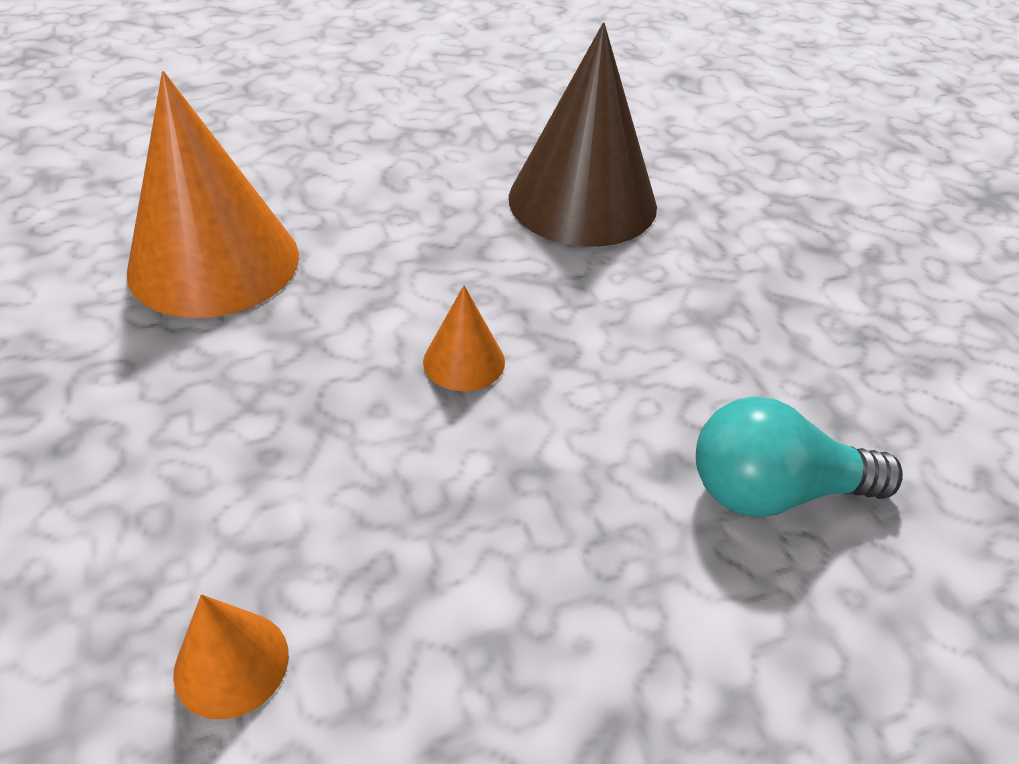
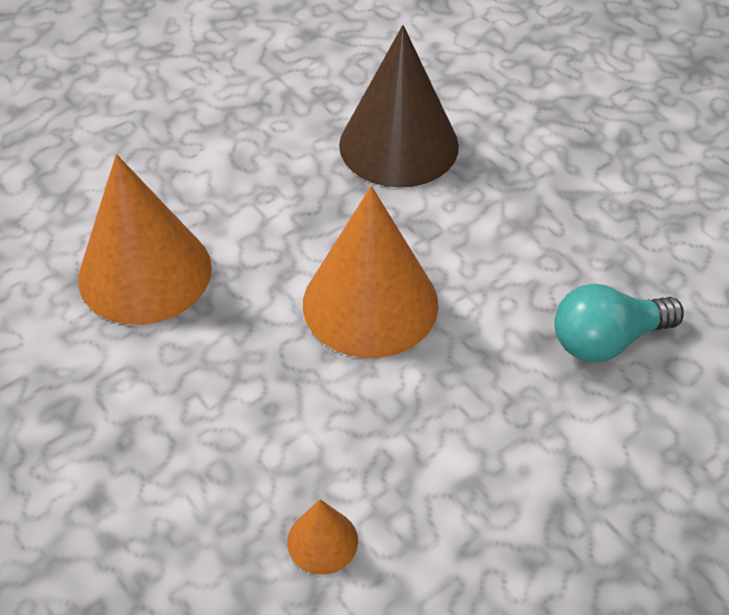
camera: 15 degrees left, 5 degrees up
orange cone [423,285,505,391] -> orange cone [303,186,438,358], size x2.25

